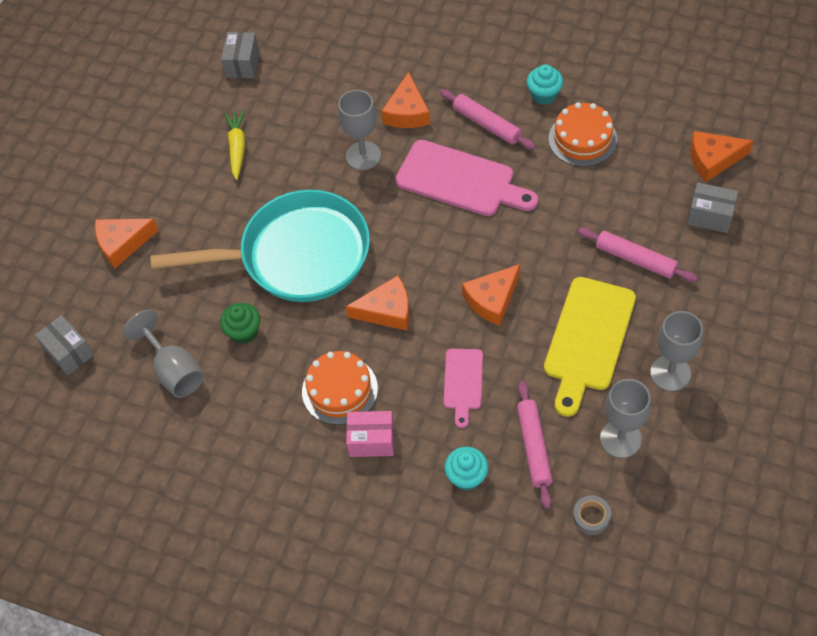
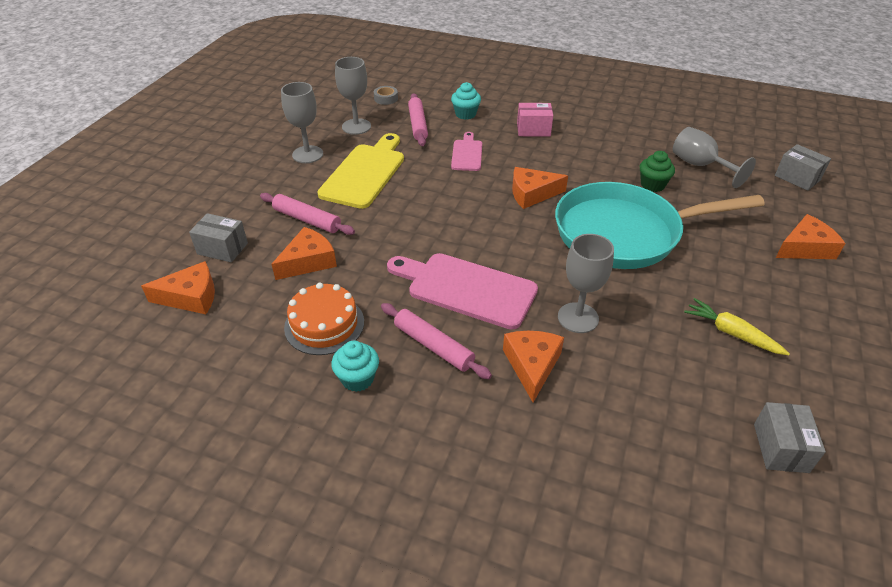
camera: 175 degrees right, 15 degrees down
yellow carrot [224,110,245,180] -> yellow carrot turned 135 degrees clockwise [684,298,790,355]
orange cake [302,351,378,425] -> none
orange cheese [462,264,520,326] -> orange cheese moved to [272,227,337,280]

